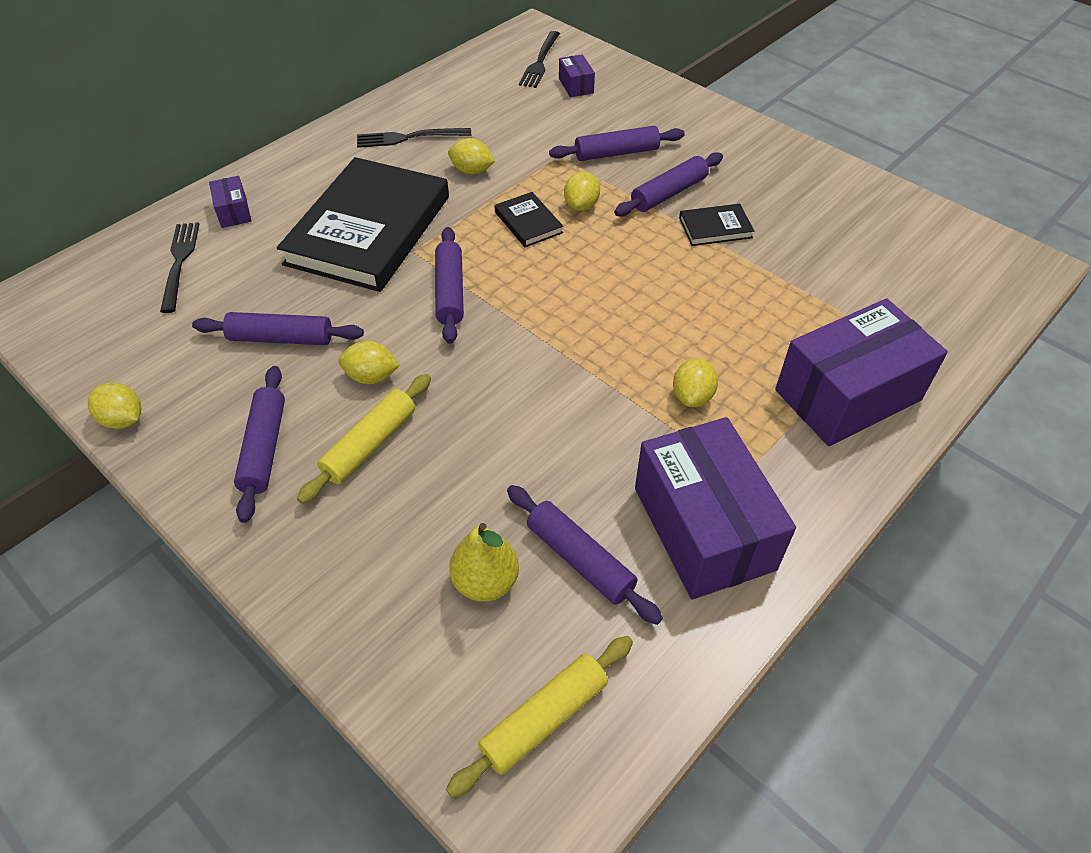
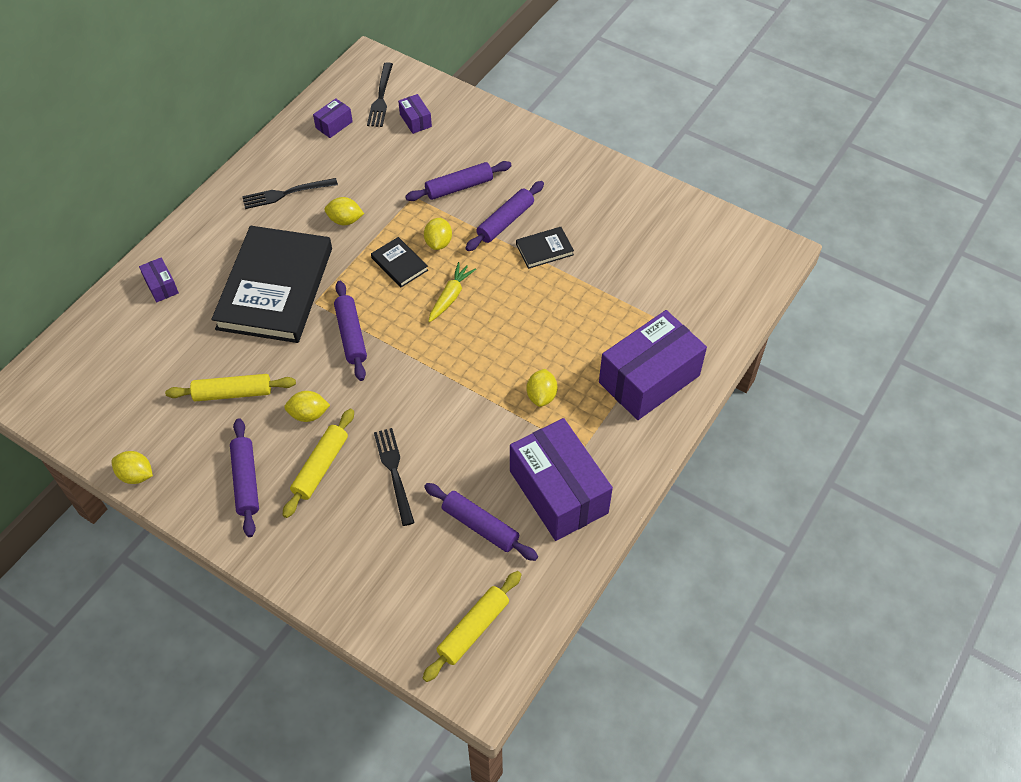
camera: 10 degrees left, 5 degrees up
black fork [160,223,199,313] -> black fork moved to [374,428,415,526]
purple rolling pin [192,312,364,345] -> yellow rolling pin [165,374,296,401]
yellow pear [449,523,519,602] -> none
none -> purple box [313,98,353,138]
none -> yellow carrot [428,262,476,322]

